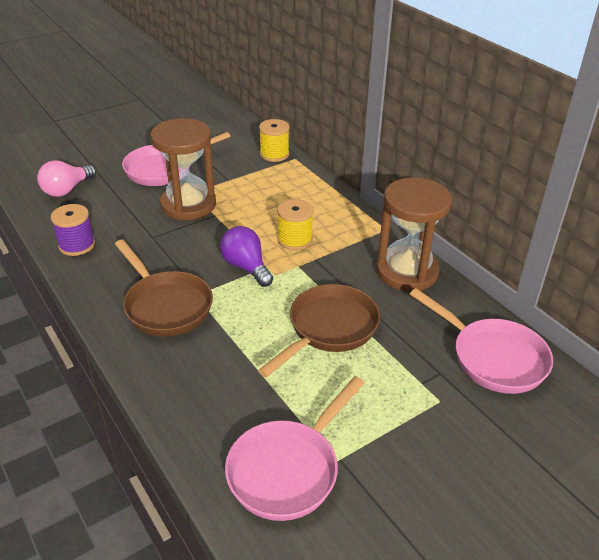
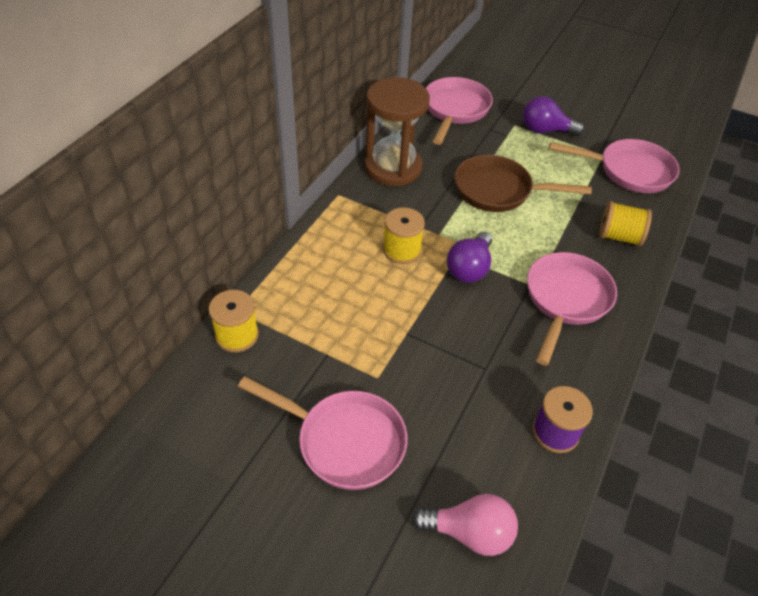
camera: 120 degrees left, 10 degrees up
brown pan [115,240,213,337] -> pink pan [527,252,617,366]
brown hourglass [151,118,216,220] -> none
none -> purple light bulb [523,96,584,136]
none -> yellow spool [599,201,652,246]

